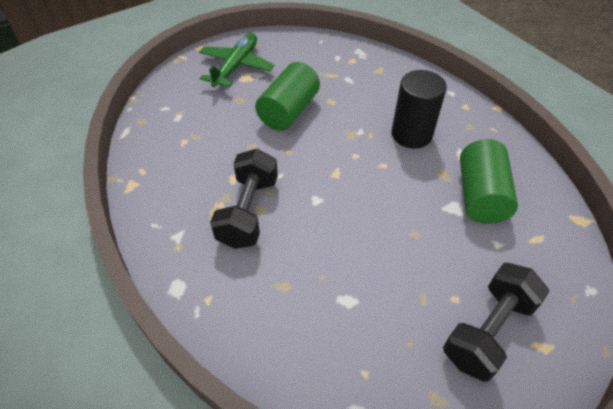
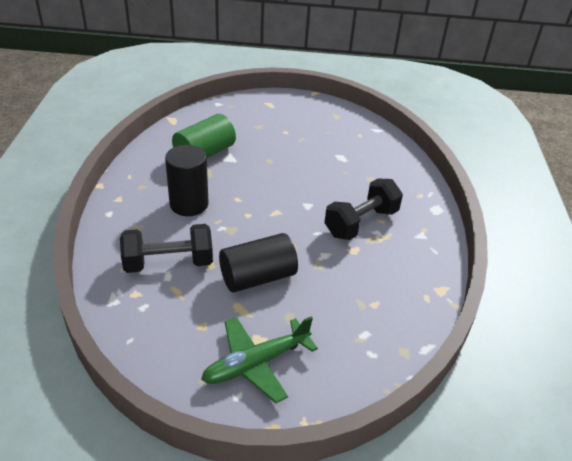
camera: 145 degrees left, 10 degrees down
green cylinder [255,62,320,131] -> black cylinder [219,233,298,293]
black dumbbell [443,263,550,382] -> black dumbbell moved to [120,224,213,273]

